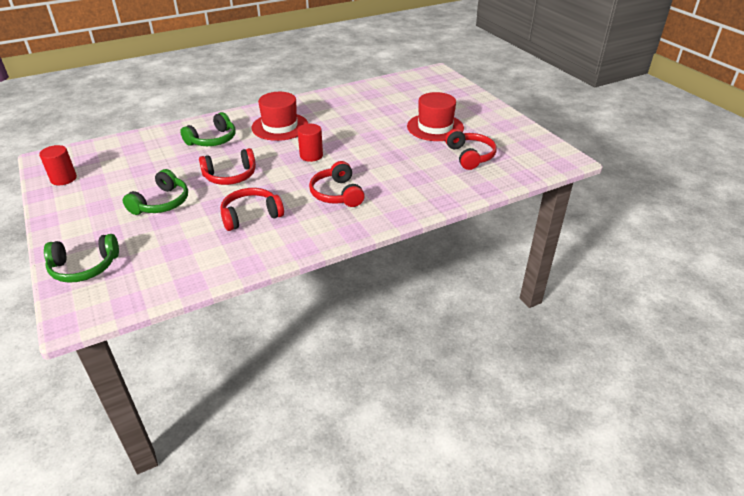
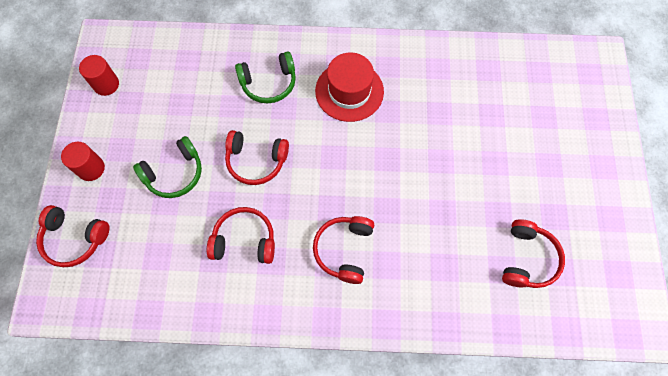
camera: 30 degrees right, 30 degrees up
green headphones [44,234,119,283] -> red headphones [36,205,110,267]
red cylinder [297,124,323,162] -> red cylinder moved to [61,142,105,181]
red hat [407,92,464,141] -> none

